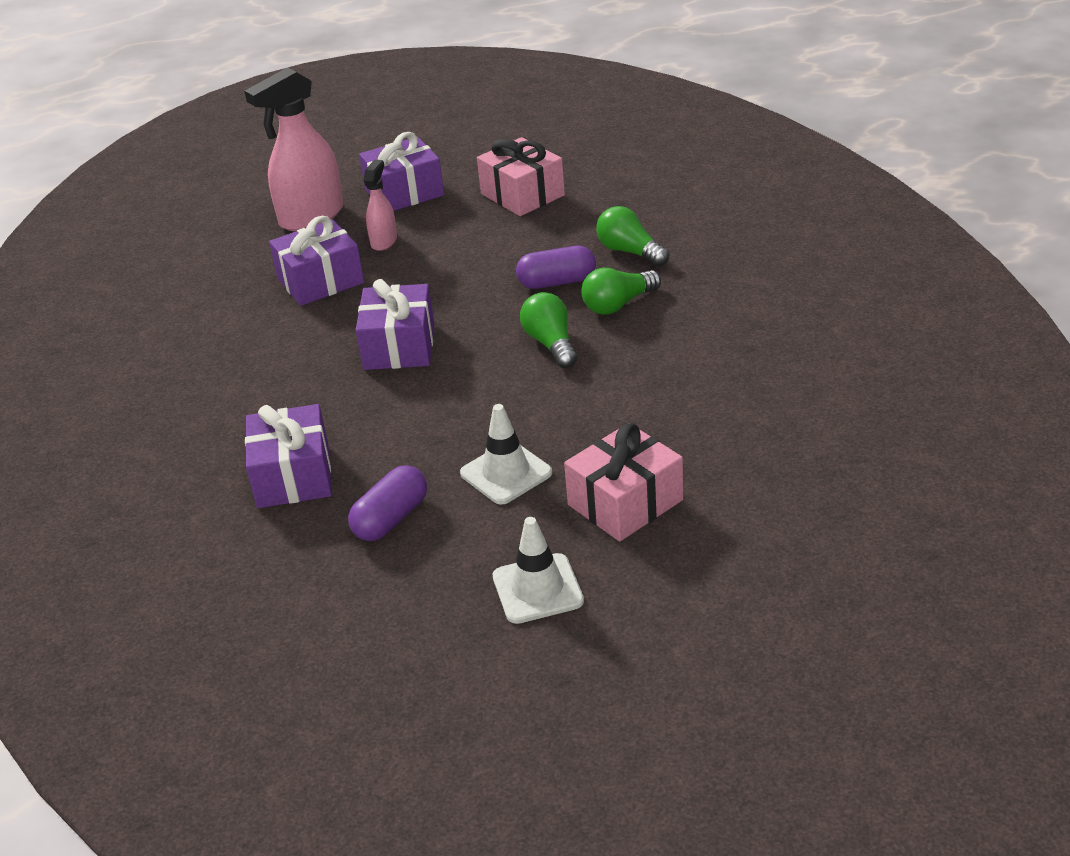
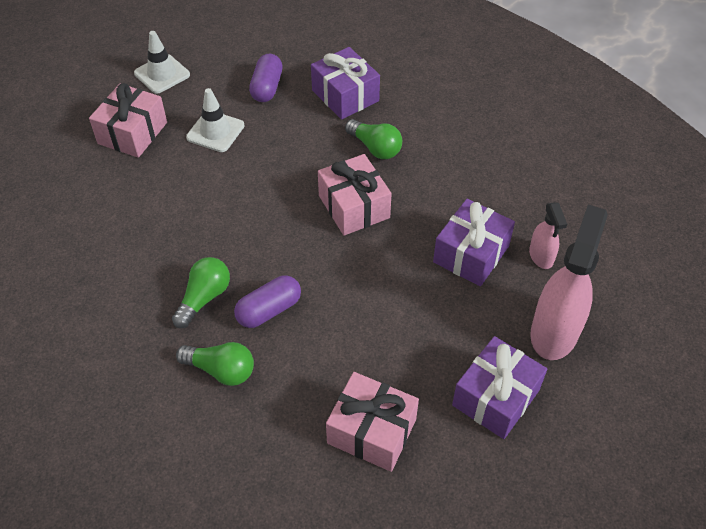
camera: 150 degrees right, 15 degrees up
purple gift [356,279,434,370] -> pink gift [318,154,392,236]
pink spray bottle [364,160,397,251] -> pink spray bottle moved to [529,202,567,269]
green light bulb [520,292,577,368] -> green light bulb moved to [345,119,402,159]

